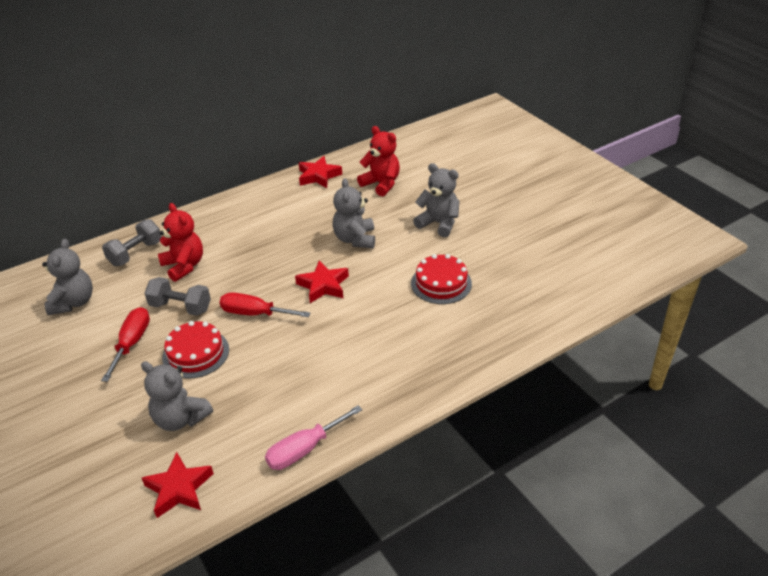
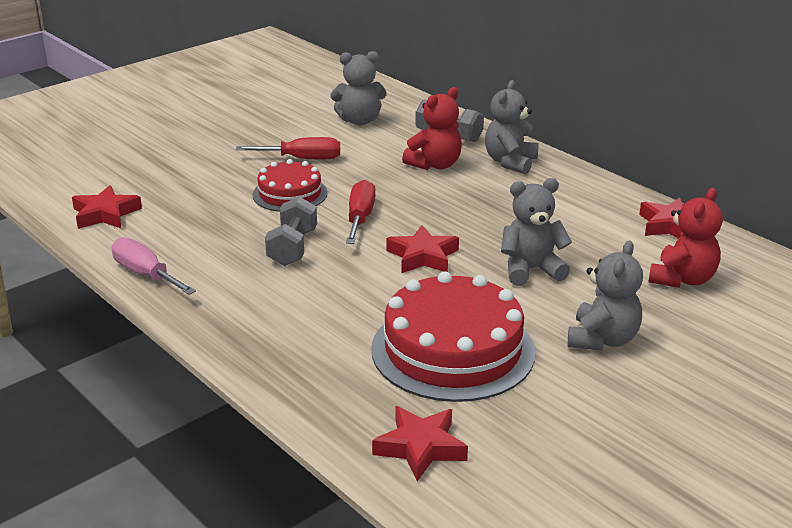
camera: 80 degrees right, 10 degrees down
grey teddy bear [141,361,213,431] -> grey teddy bear moved to [485,80,539,174]
grey dumbbell [145,277,211,316] -> grey dumbbell moved to [265,196,317,266]
red cake [411,254,472,304] -> red cake [371,271,535,402], size x1.74
none -> red star [372,406,468,481]

